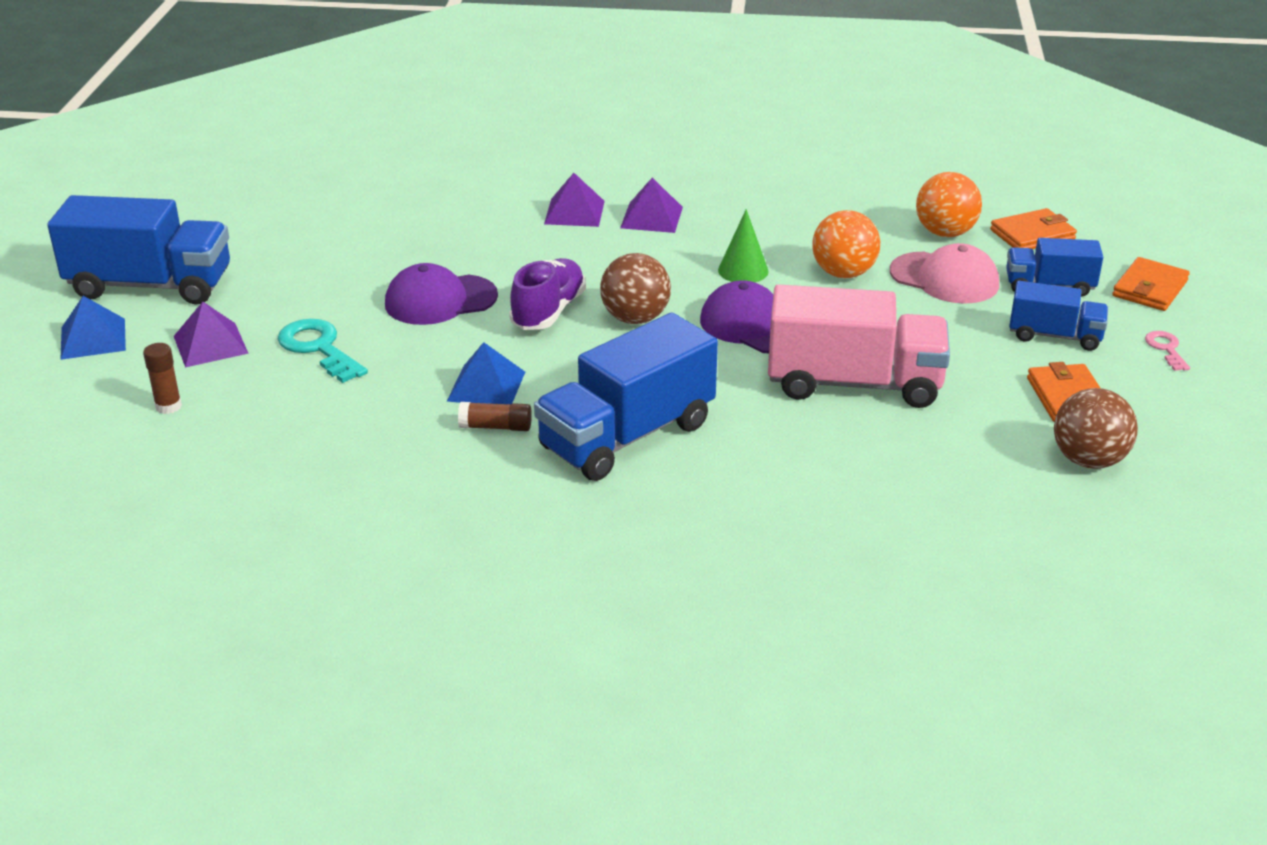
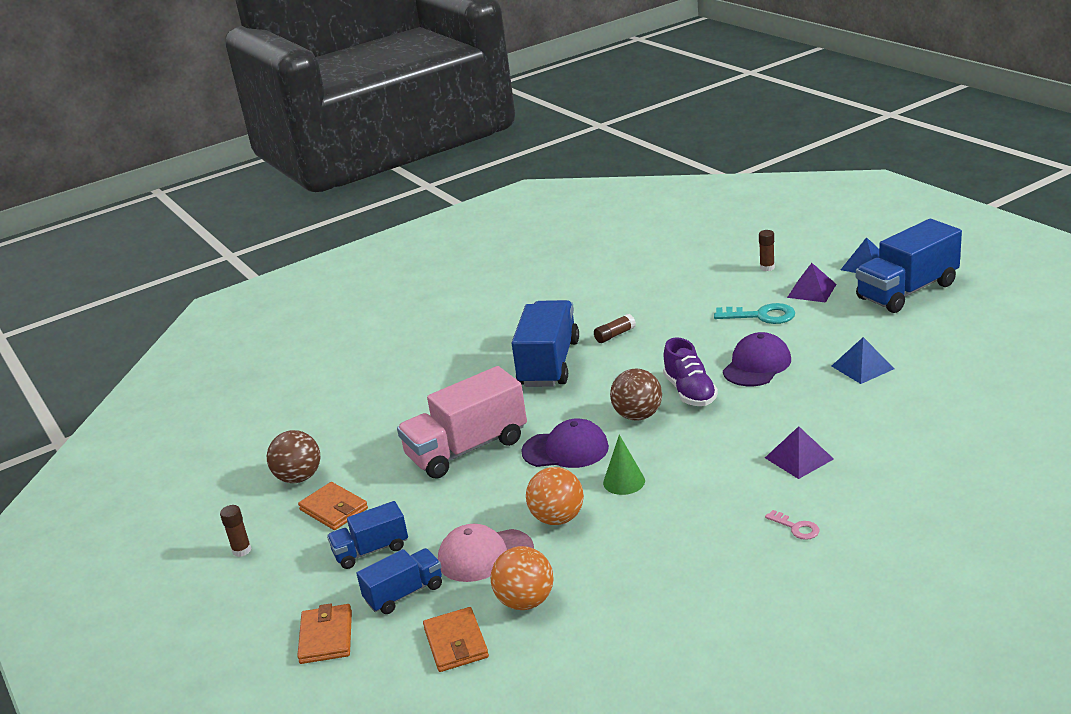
camera: 145 degrees right, 5 degrees down
blue pyramid [447,342,525,404] -> blue pyramid moved to [832,337,894,384]
purple pyramid [620,178,683,233] -> none
orange wallet [990,208,1077,249] -> orange wallet turned 45 degrees counterclockwise [423,607,489,672]
pink key [1145,331,1190,371] -> pink key moved to [765,510,819,540]
none -> brown glue stick [220,505,252,557]

